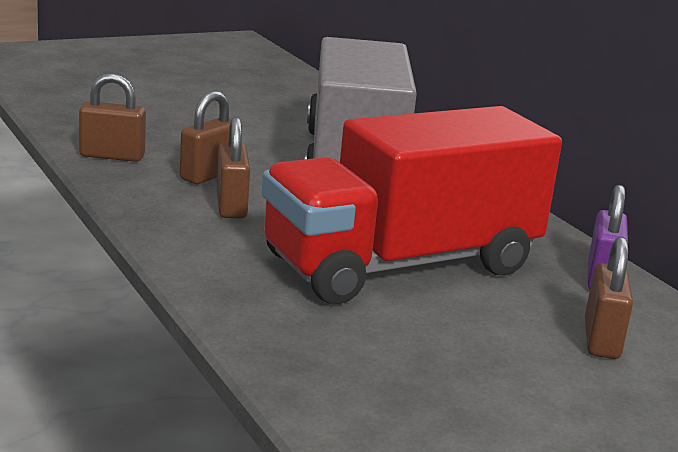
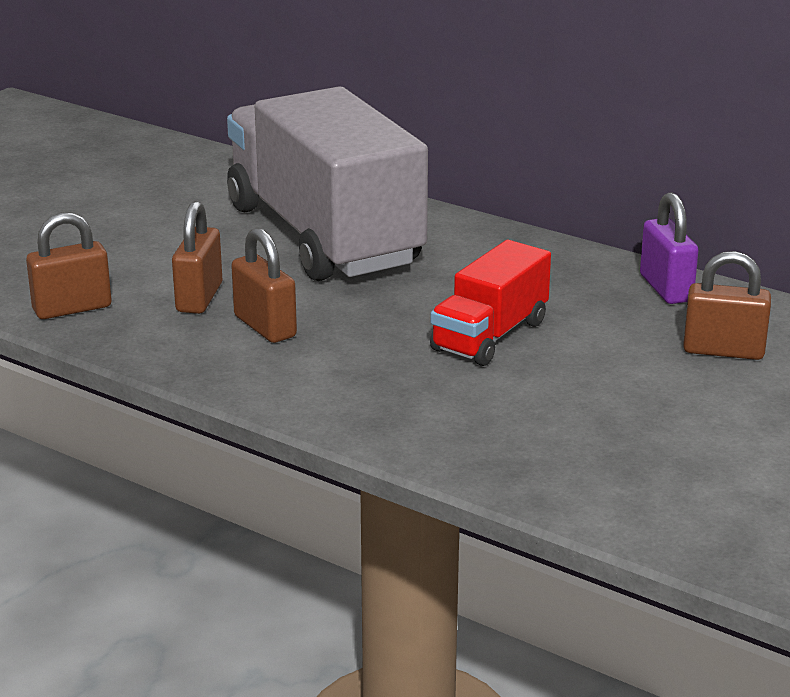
camera: 25 degrees left, 5 degrees up
red truck [261,106,562,304] -> red truck [430,240,551,366], size x0.49
brown padlock [585,237,633,359] -> brown padlock turned 60 degrees counterclockwise [683,251,771,360]

